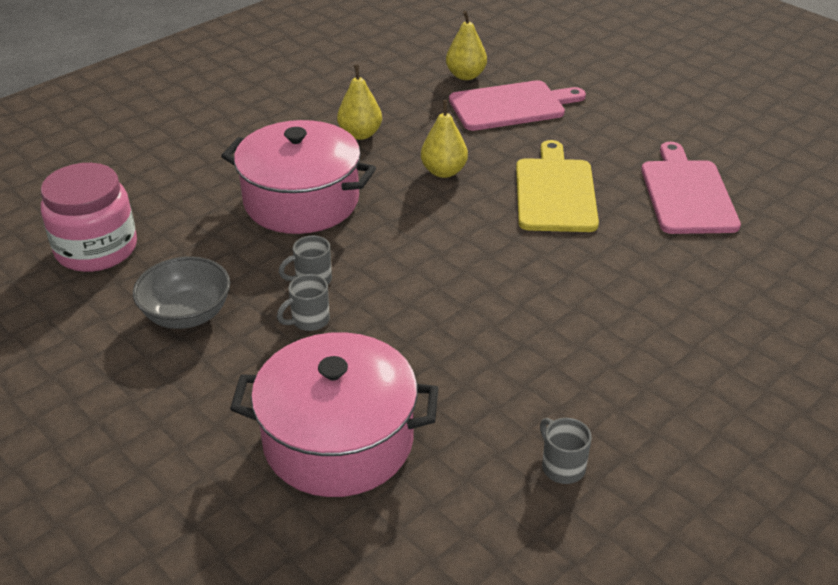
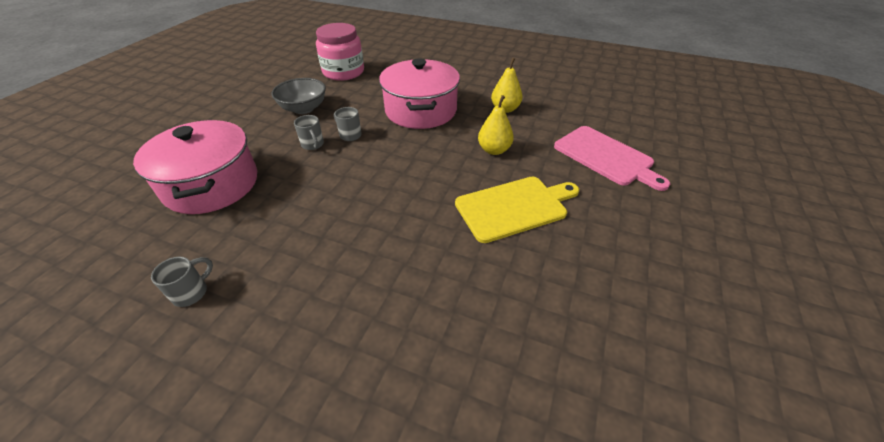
camera: 65 degrees right, 5 degrees up
grey mug [277,274,330,331] -> grey mug turned 150 degrees counterclockwise [294,115,324,150]
yellow pear [446,11,487,80] -> none
pink cutting board [641,142,741,234] -> none

